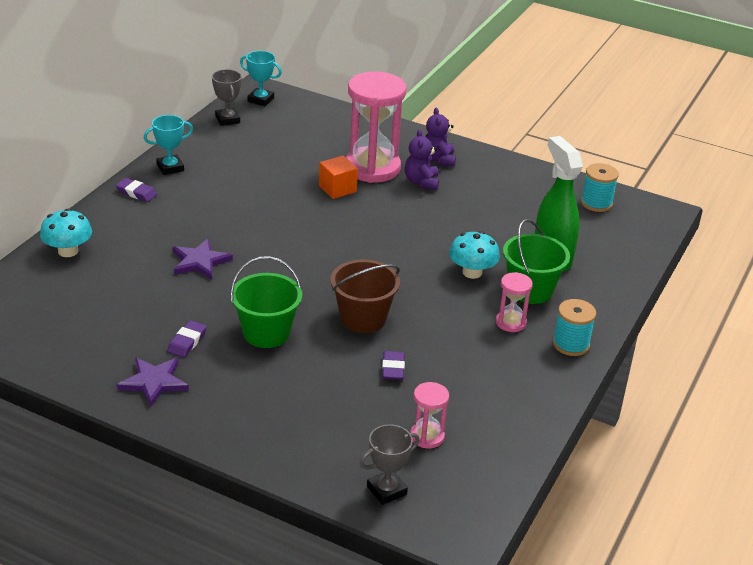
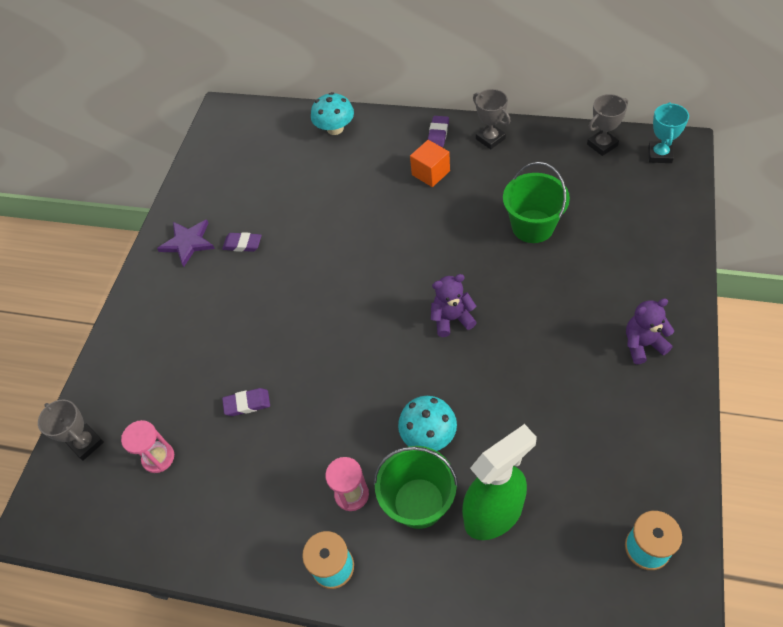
camera: 85 degrees right, 20 degrees up
turquoise trophy [144,115,193,175] -> grey trophy [473,89,510,149]
purple star [173,239,233,279] -> none
green bucket [230,256,302,348] -> green bucket moved to [503,162,570,243]
orange cube [319,156,358,199] -> orange cube moved to [410,140,450,187]
brown bucket [330,259,400,333] -> none
pink hourglass [346,71,406,183] -> none
purple teddy bear [405,129,439,190] -> purple teddy bear moved to [431,274,477,337]

